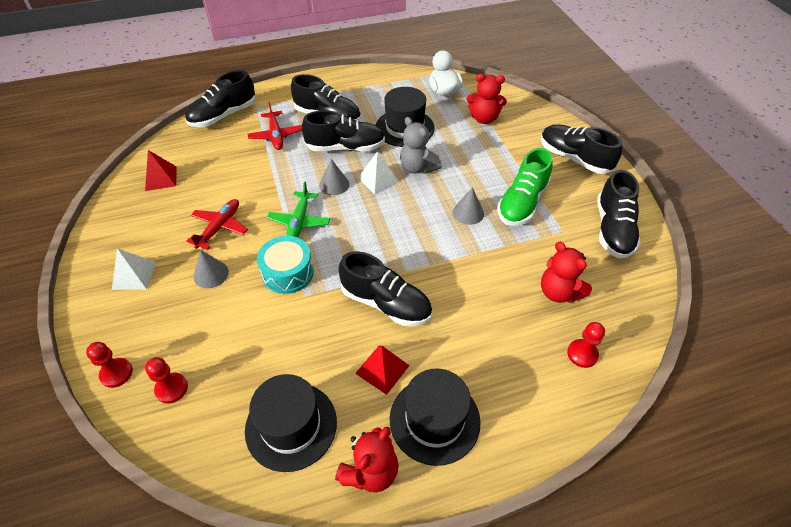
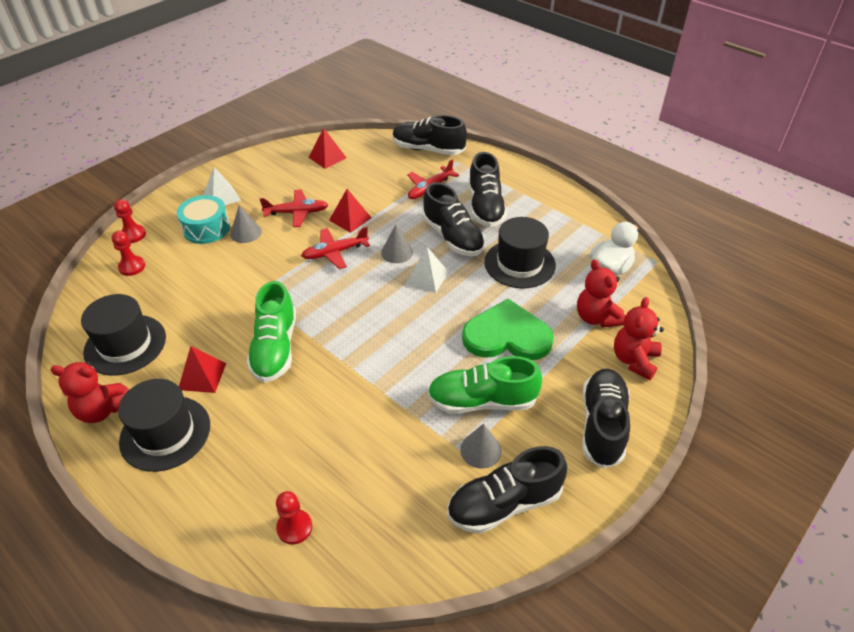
camera: 60 degrees right, 5 degrees down
turquoise drum [257,236,314,294] -> turquoise drum moved to [177,195,230,244]
green plane [267,182,330,238] -> red plane [301,227,370,269]
black shoe [339,251,432,326] -> green shoe [247,281,296,383]
grey teddy bear [400,117,442,174] -> none
grey cone [453,187,484,225] -> grey cone moved to [460,424,502,469]
red teddy bear [541,242,592,303] -> red teddy bear moved to [614,297,664,380]
none -> red pyramid [329,189,372,233]
none -> green heart [462,299,554,360]

